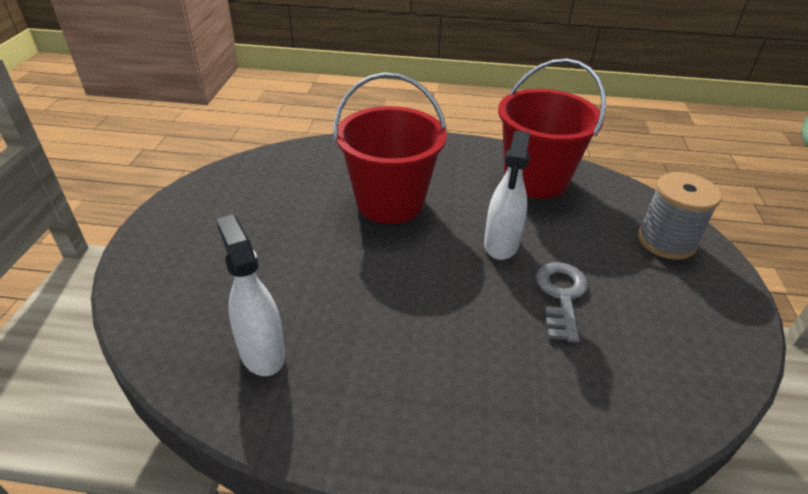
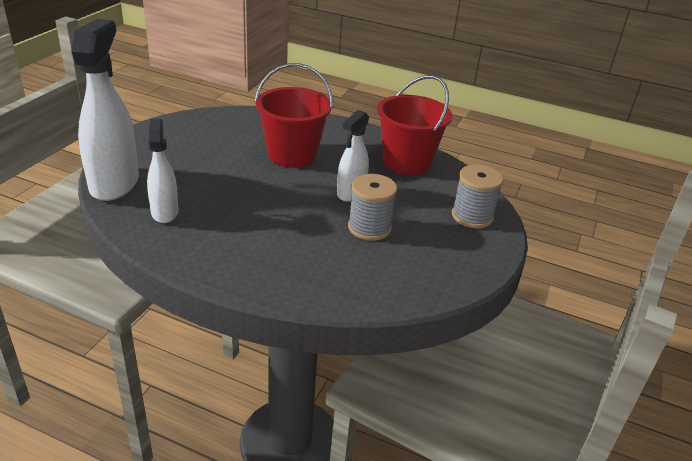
camera: 15 degrees right, 5 degrees down
grey key [536,262,588,343] -> grey spool [348,174,397,241]
none -> white spray bottle [71,19,139,201]

